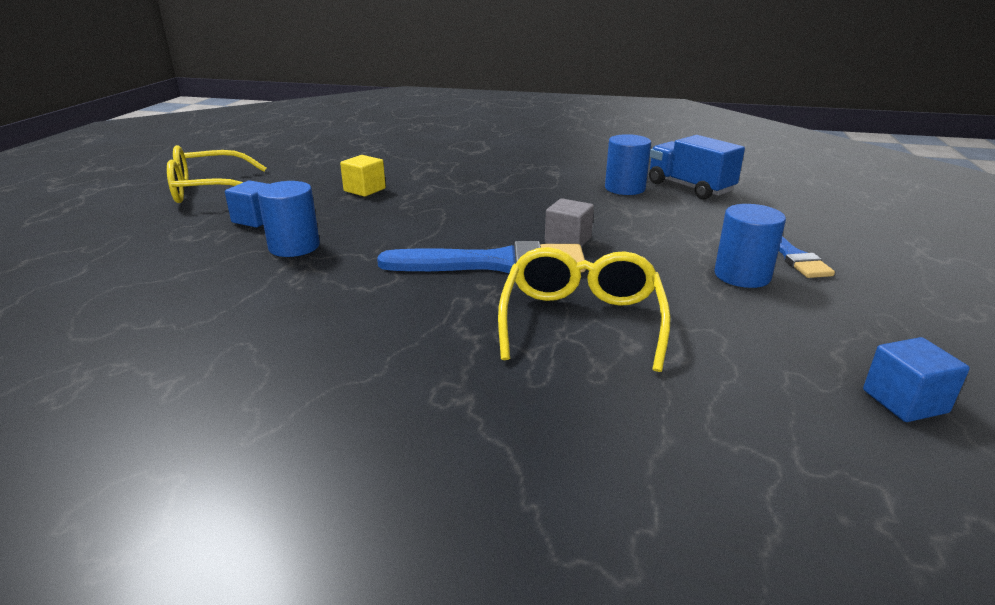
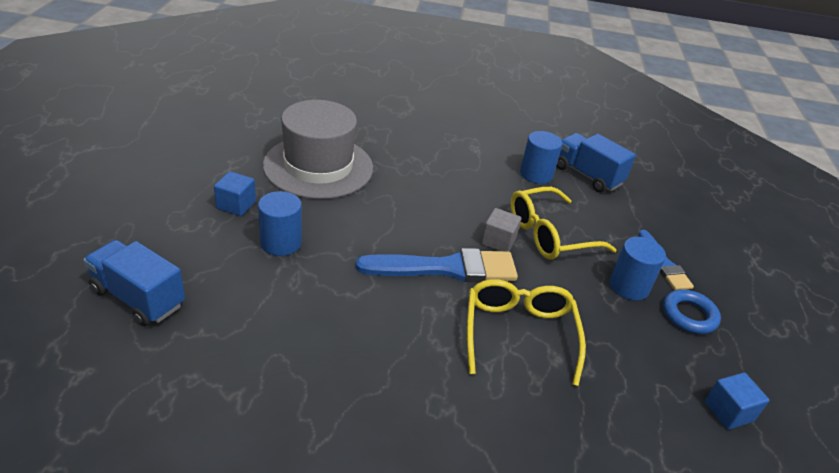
camera: 10 degrees left, 10 degrees up
yellow glasses [167,145,266,203] -> yellow glasses moved to [510,187,617,259]
yellow cube [340,155,386,197] -> grey hat [263,100,373,199]
none -> blue truck [83,240,185,326]
none -> blue ring [663,290,721,334]

